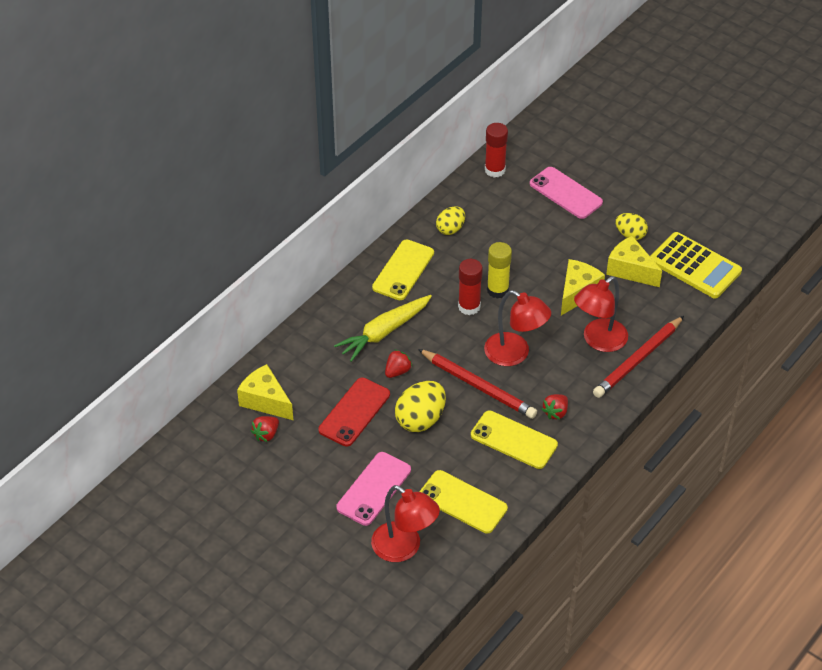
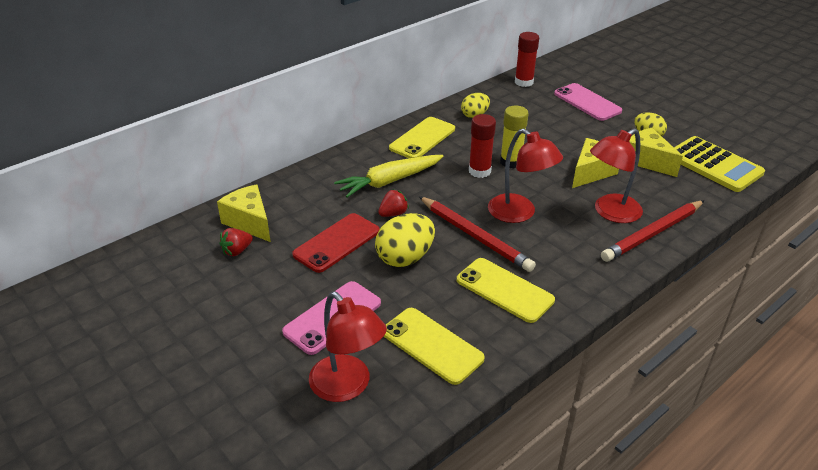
camera: 10 degrees right, 10 degrees down
red strawberry [542,394,568,420] -> none

